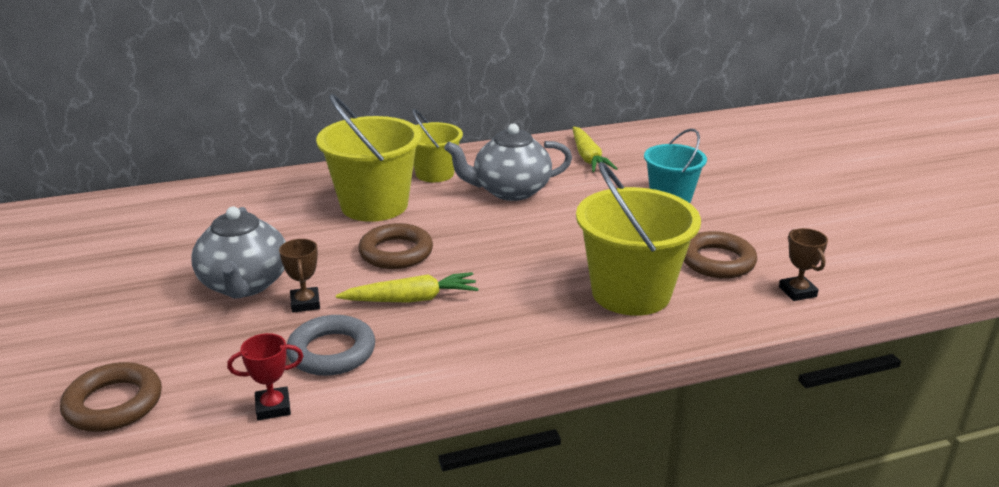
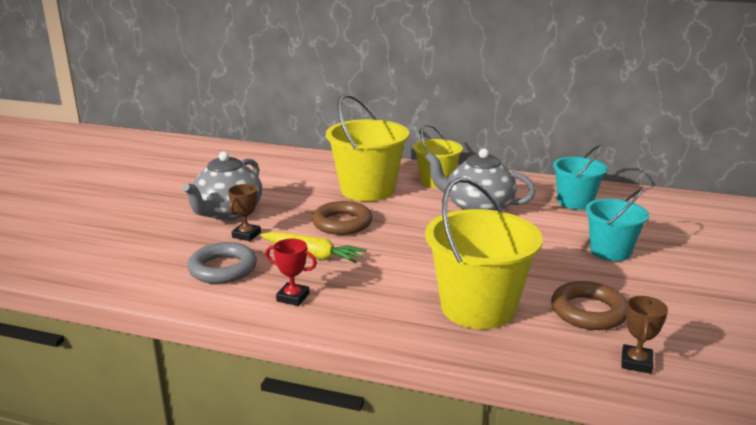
camera: 35 degrees right, 5 degrees down
brown ring [60,362,162,432] -> none
red trophy [227,333,303,420] -> red trophy moved to [265,239,317,306]
yellow carrot [573,127,618,172] -> turquoise bucket [553,145,607,210]

